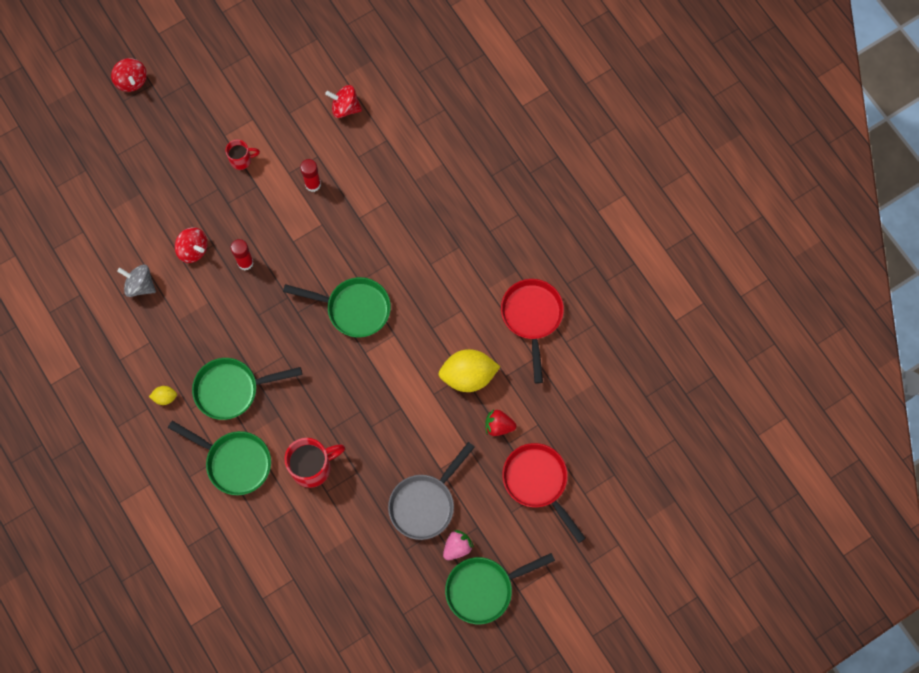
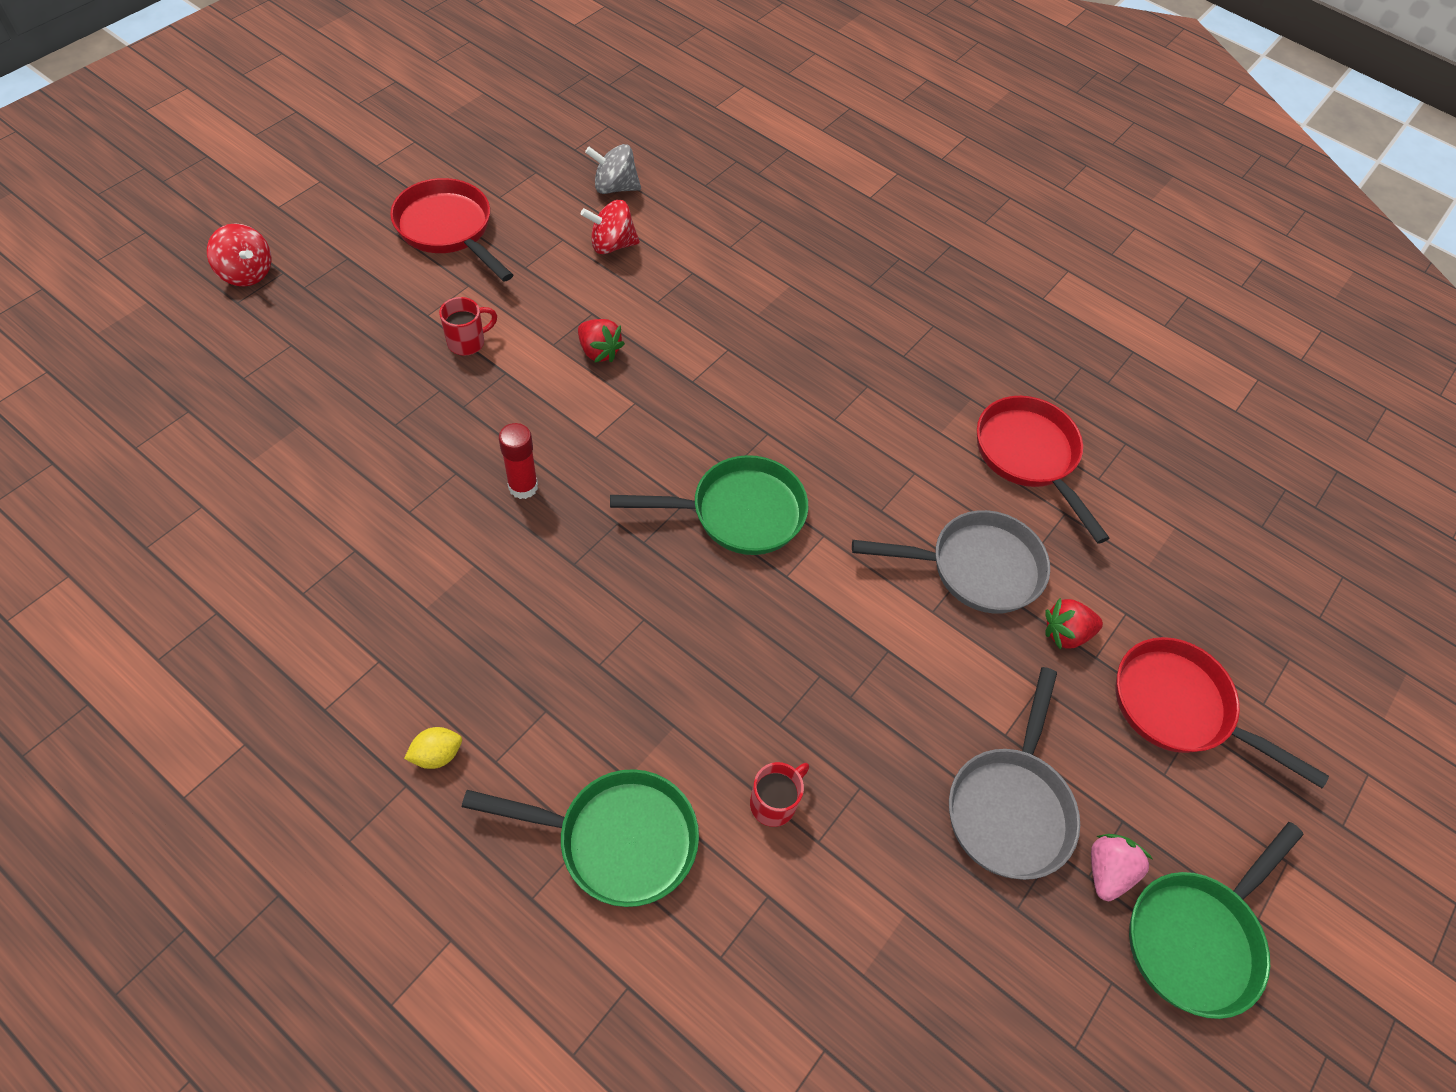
camera: 25 degrees left, 15 degrees down
grey spinning top [117,265,156,297] -> grey spinning top moved to [585,144,641,194]
red spinning top [175,227,208,263] -> none
green pan [192,358,302,420] -> none
red mug [284,438,345,488] -> red mug [750,762,809,827], size x0.57
red glue stick [300,159,321,192] -> red strawberry [578,319,625,363]
yellow lemon [438,349,500,392] -> grey pan [852,510,1050,614]
none -> red pan [390,178,513,282]

